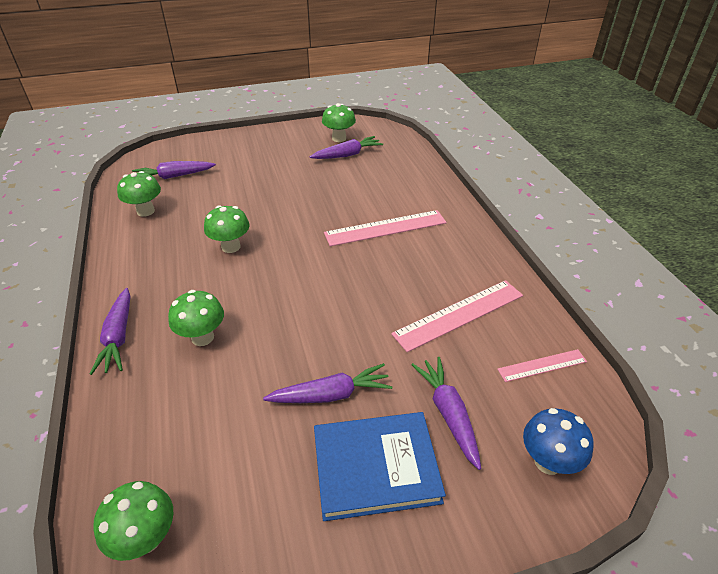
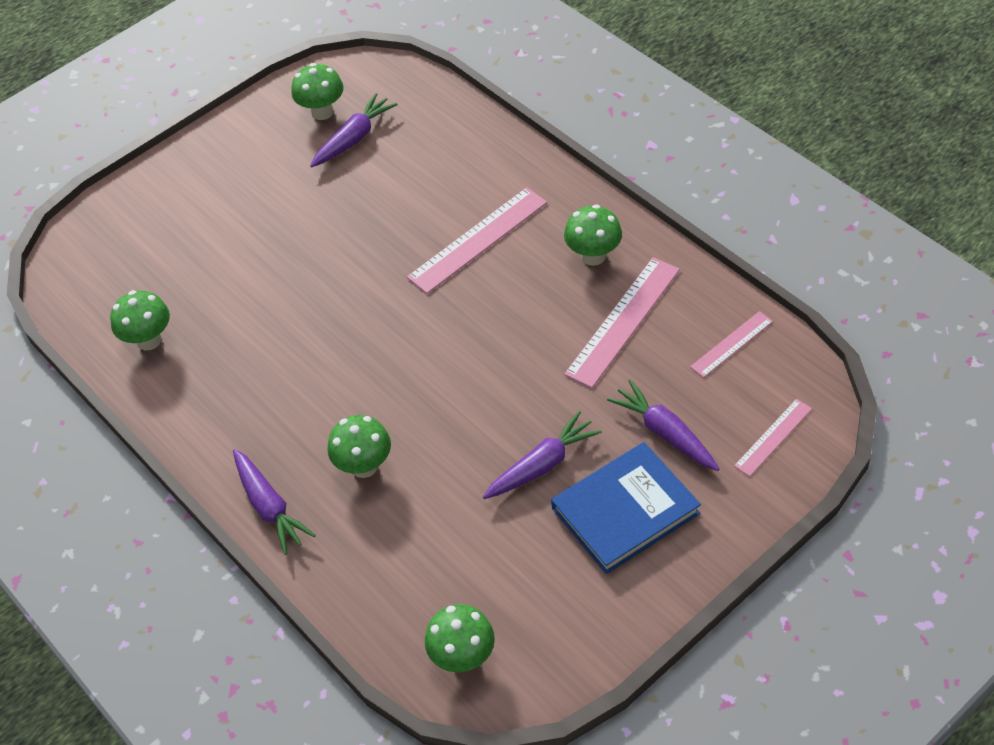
camera: 20 degrees left, 10 degrees up
purple carrot [132,161,216,179] -> none
green mushroom [204,205,250,253] -> green mushroom moved to [564,204,622,266]
blue mushroom [523,408,594,475] -> pink ruler [734,399,812,477]

